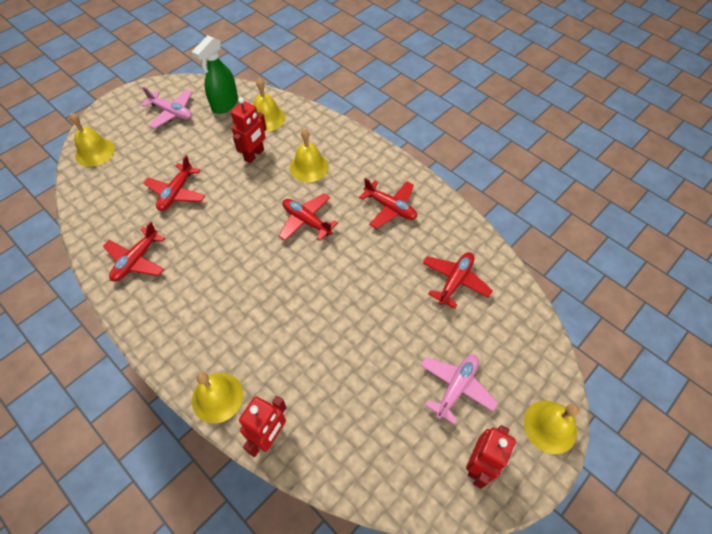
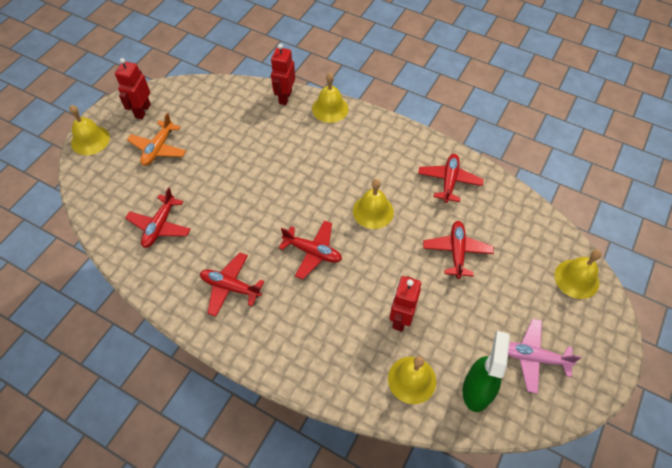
camera: 165 degrees right, 0 degrees up
yellow bell [290,129,329,182] -> yellow bell moved to [353,179,394,229]
pink plane [420,355,498,425] -> orange plane [127,113,186,166]

